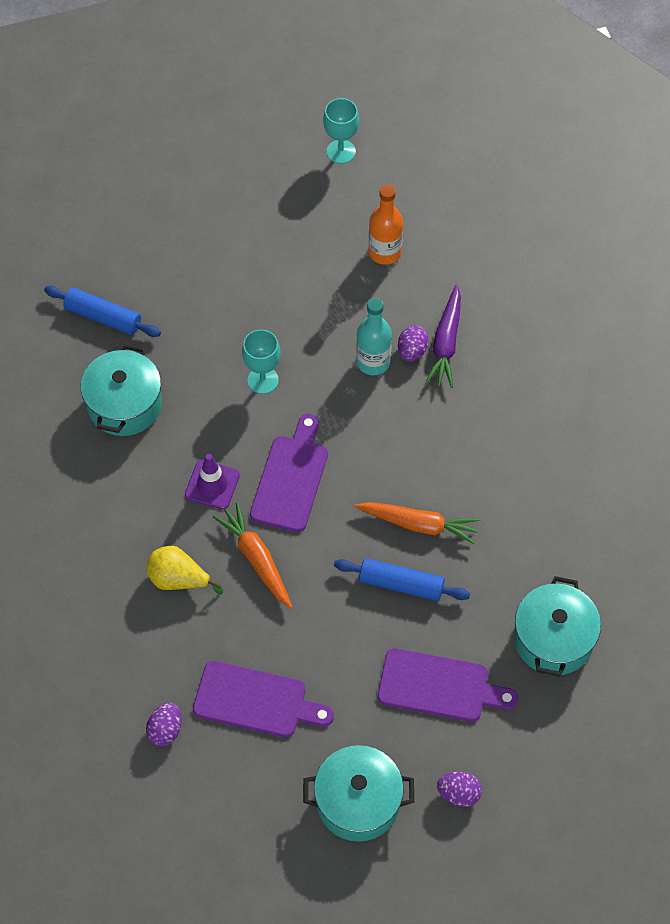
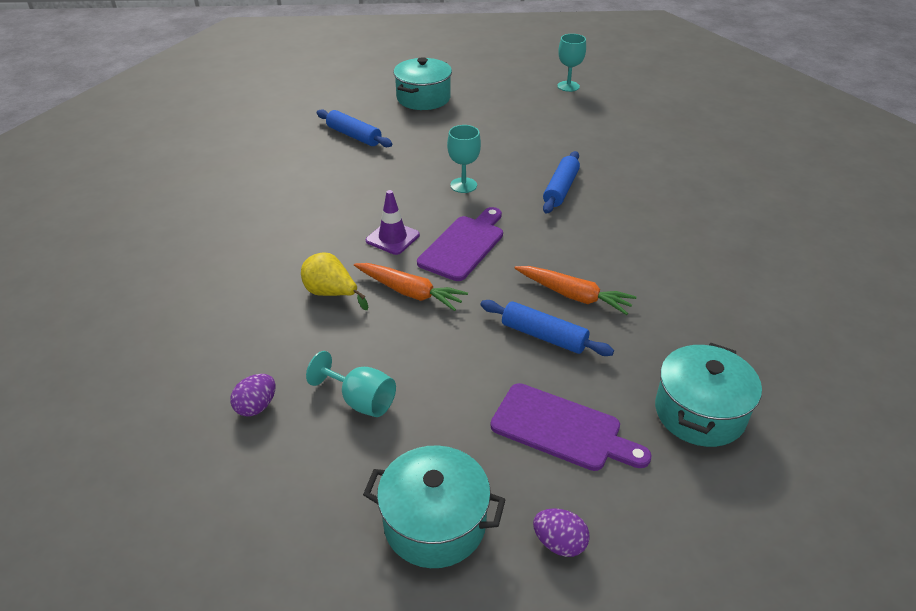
camera: 15 degrees right, 20 degrees down
turquoise pot [81,344,162,436] -> turquoise pot moved to [393,57,452,110]
purple cutting board [193,661,334,738] -> turquoise goblet [306,351,396,417]
orange carrot [213,503,292,608] -> orange carrot turned 135 degrees clockwise [354,263,468,311]
turquoise bottle [356,298,392,375] -> blue rolling pin [543,151,580,214]
orange bottle [369,184,403,265] -> none
purple egg [398,325,429,362] -> none
purple carrot [425,285,461,388] -> none

